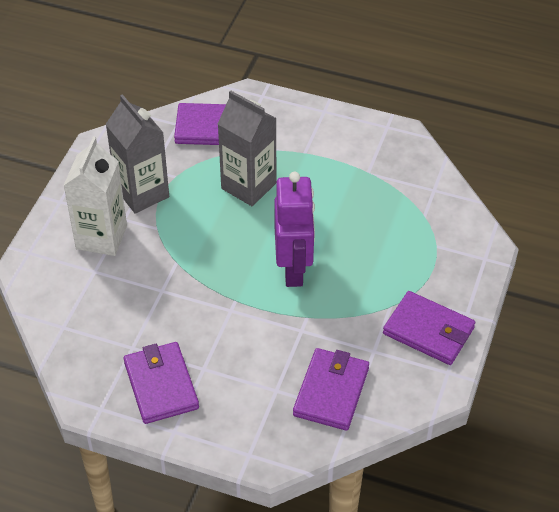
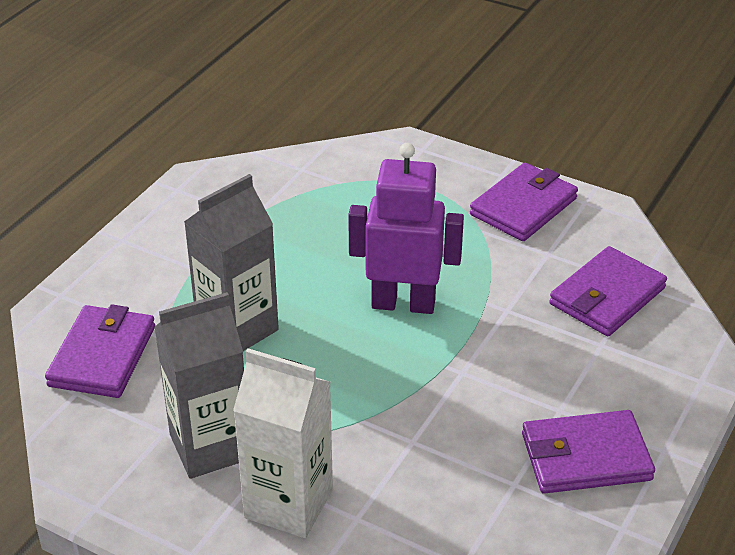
camera: 80 degrees left, 10 degrees down
purple wallet [293,348,369,431] -> purple wallet turned 75 degrees counterclockwise [549,246,667,336]

